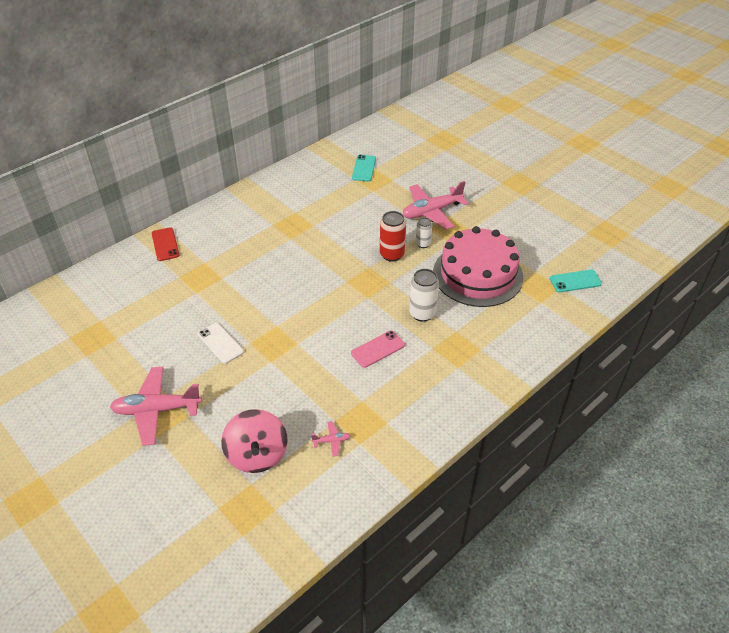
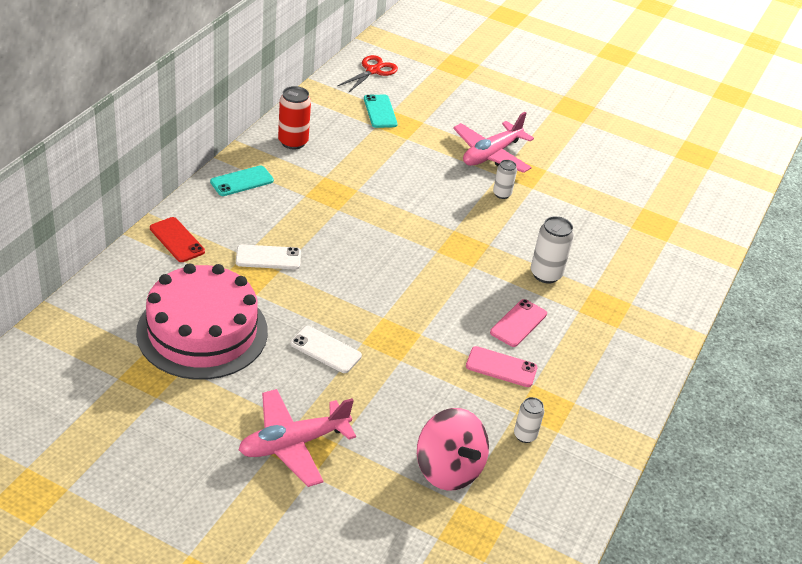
camera: 25 degrees left, 5 degrees down
pink plane [311,421,350,457] -> white can [514,397,544,443]
red can [380,211,406,262] -> red can moved to [278,86,311,150]
pink cake [433,226,523,307] -> pink cake moved to [136,263,268,380]
turquoise phone [550,270,602,292] -> turquoise phone moved to [210,165,274,196]
none -> white phone [236,244,301,270]
none -> red scissors [338,55,398,92]
none -> pink phone [466,346,537,387]

